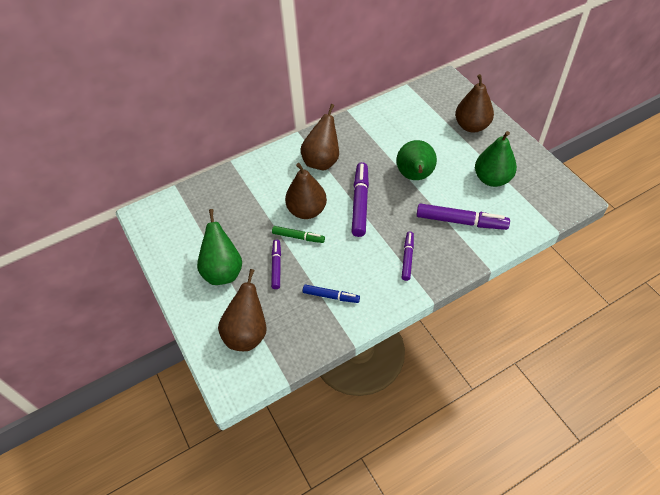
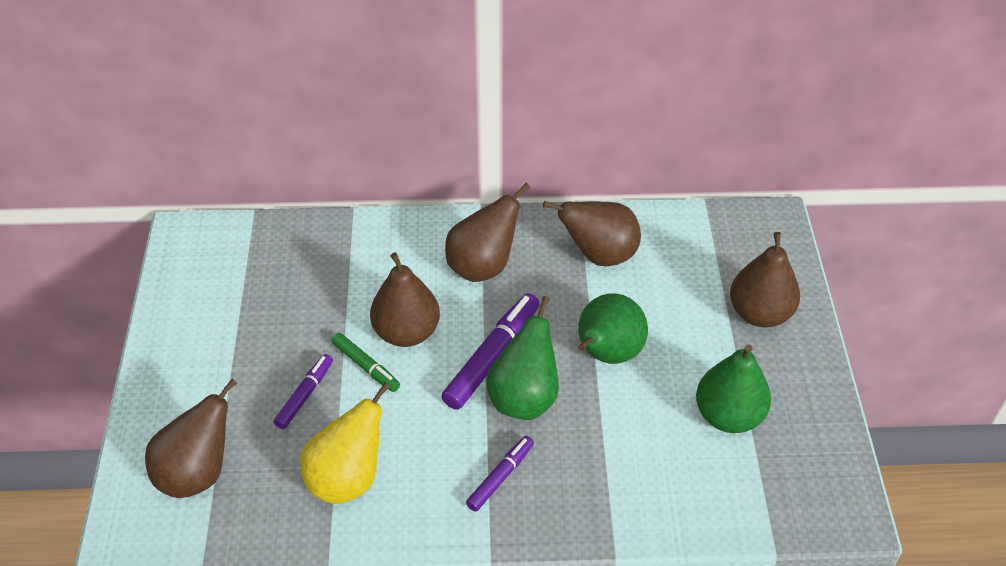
camera: 25 degrees right, 5 degrees down
green pear [197,209,242,285] -> green pear moved to [486,296,559,420]
blue marker [303,284,360,303] -> yellow pear [300,382,390,504]
purple marker [417,203,510,230] -> none
none -> brown pear [543,201,641,266]

